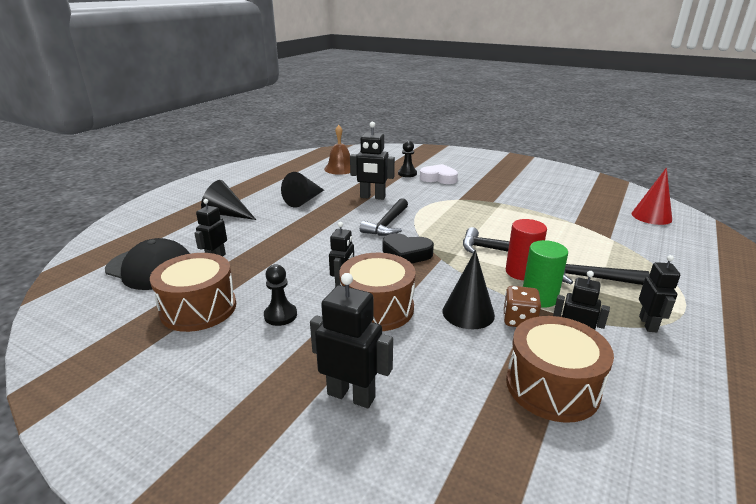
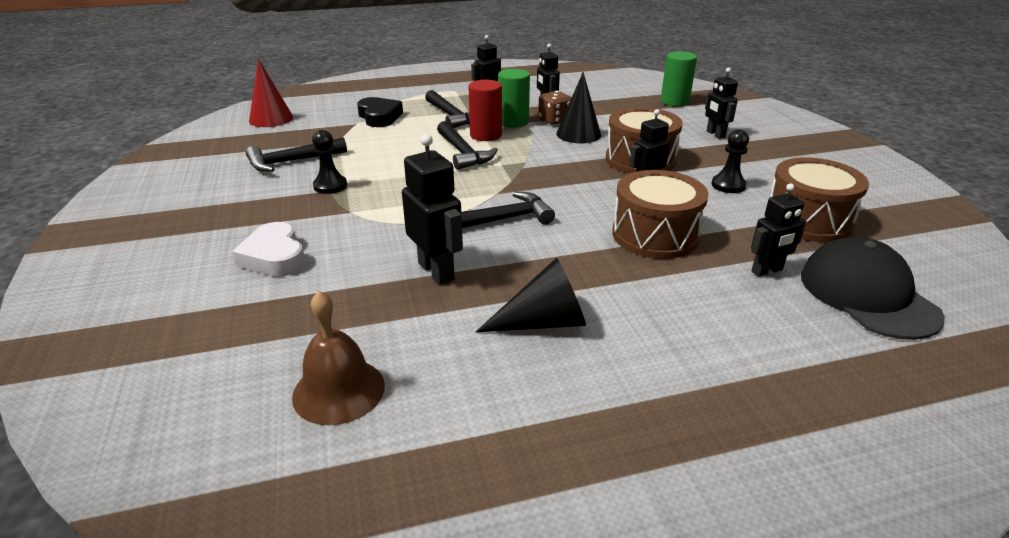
camera: 135 degrees left, 5 degrees up
black cone [201,180,256,220] -> none
black robot [310,273,393,408] -> black robot [705,68,738,139], size x0.67
black heart [382,233,434,264] -> black heart moved to [357,97,403,127]
black pawn [398,141,417,177] -> black pawn moved to [312,130,347,194]
brown drum [506,316,614,423] -> brown drum moved to [612,170,709,259]
none -> black hammer [246,137,347,172]
none -> green cylinder [661,51,697,106]

